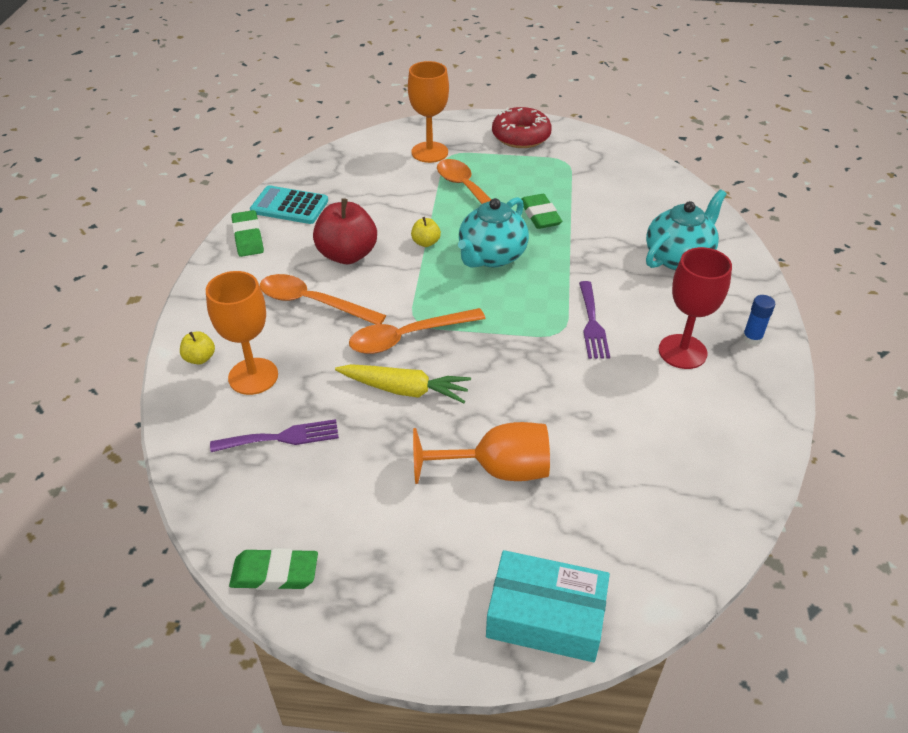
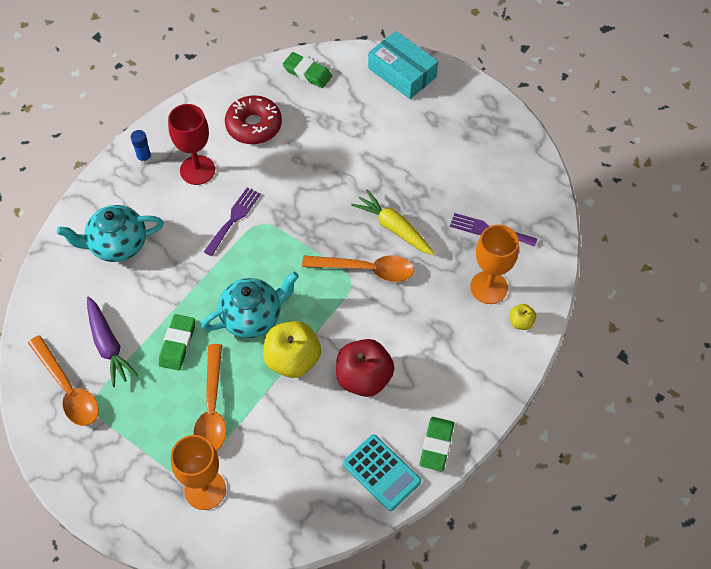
camera: 150 degrees left, 15 degrees up
green eraser [229,548,318,590] -> green eraser moved to [283,52,332,88]
orange spoon [260,274,386,324] -> orange spoon moved to [28,335,99,426]
yellow apple [411,217,441,247] -> yellow apple [263,321,321,378], size x2.10
orange goblet [413,422,550,484] -> none
red donut [492,107,552,148] -> red donut moved to [225,95,282,144]
none -> purple carrot [87,296,138,387]

